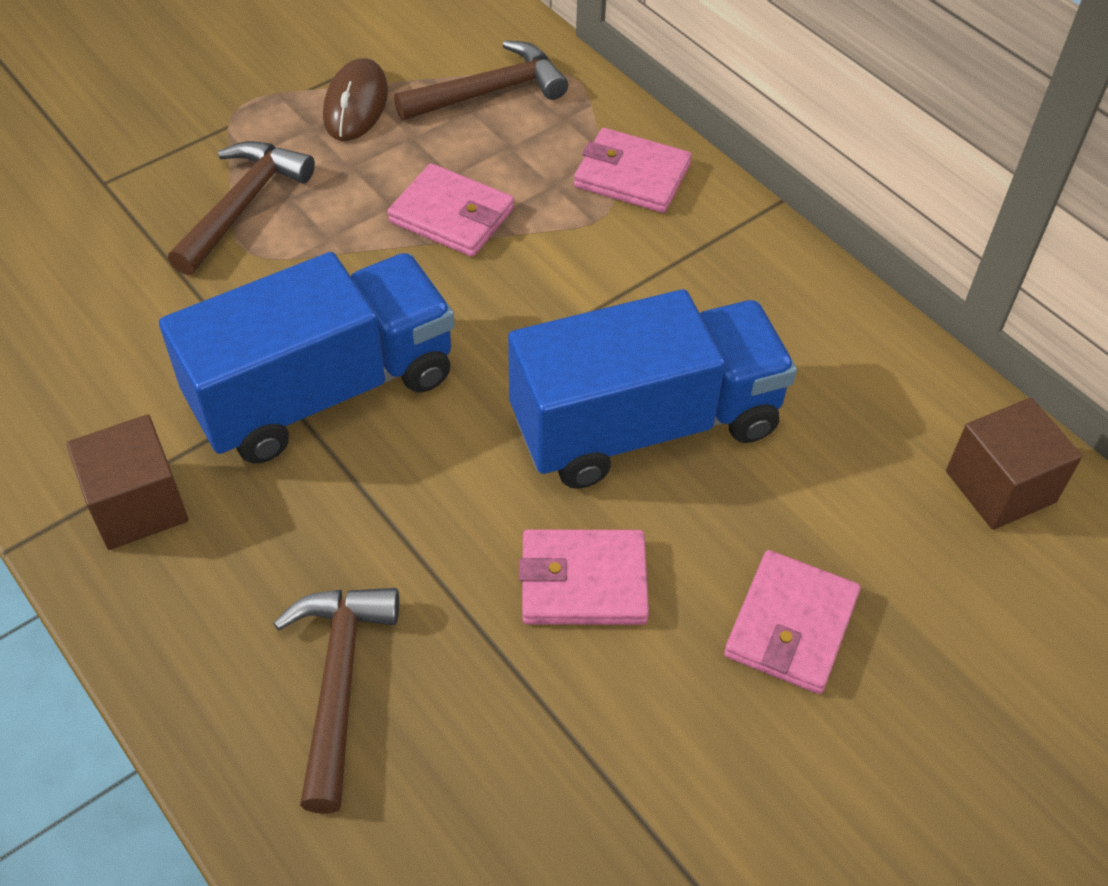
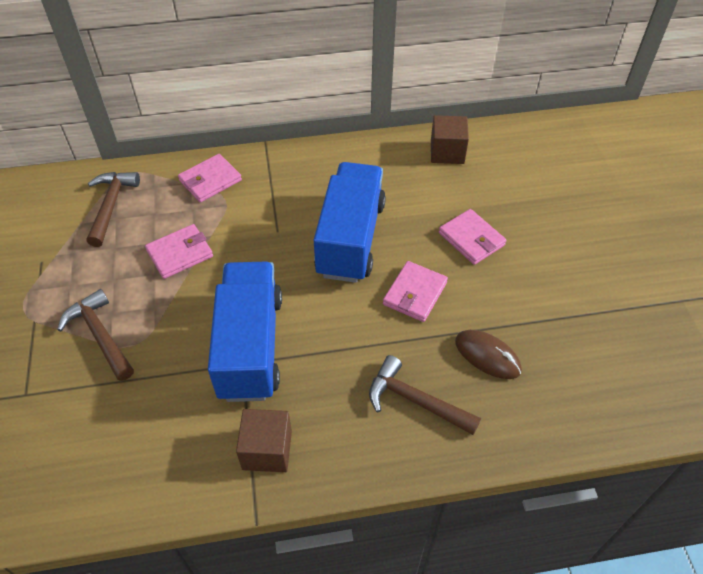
camera: 60 degrees left, 0 degrees up
brown mouse [323,58,388,141] -> brown mouse moved to [455,330,522,379]

